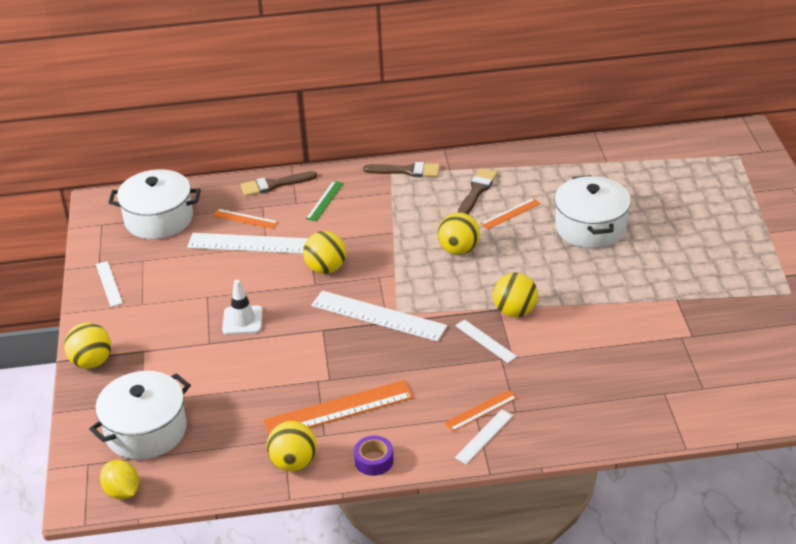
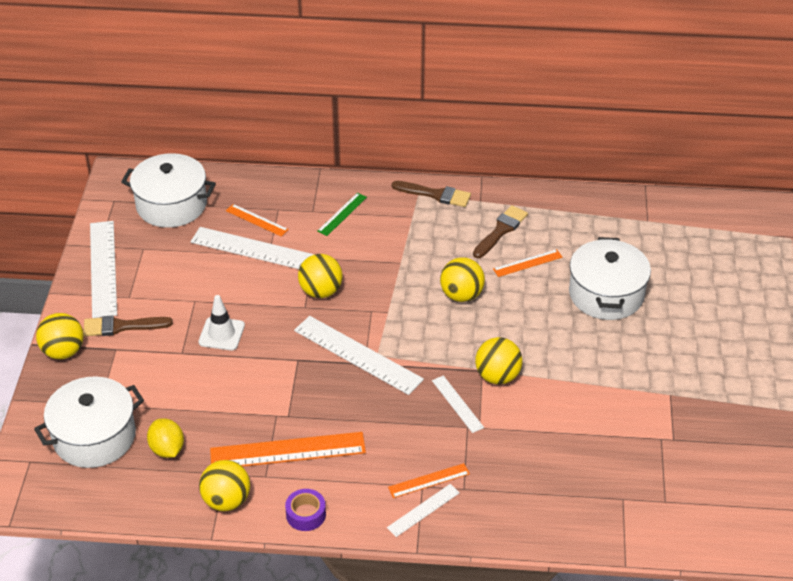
camera: 10 degrees right, 5 degrees up
white ruler [96,261,123,307] -> white ruler [90,221,117,318], size x1.90
yellow lemon [100,460,139,499] -> yellow lemon moved to [147,418,184,458]
brown brush [240,171,317,196] -> brown brush moved to [83,315,173,336]

